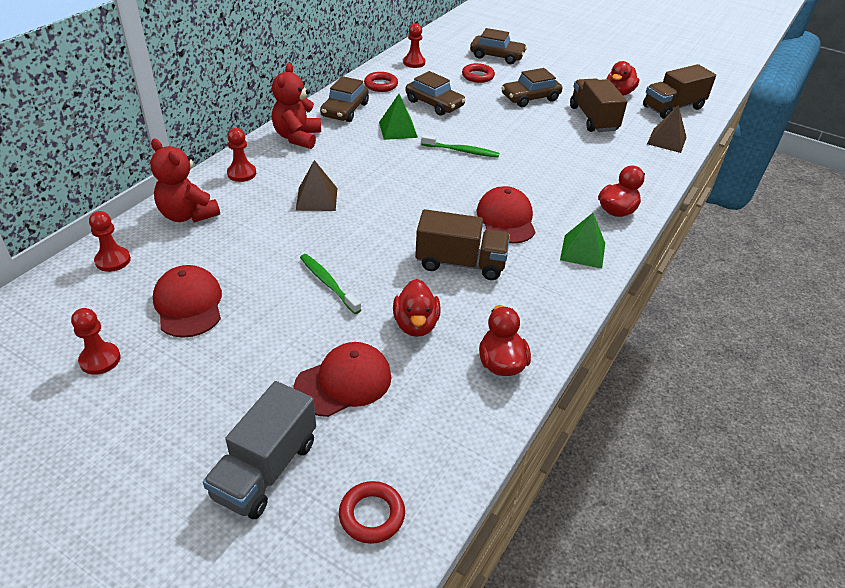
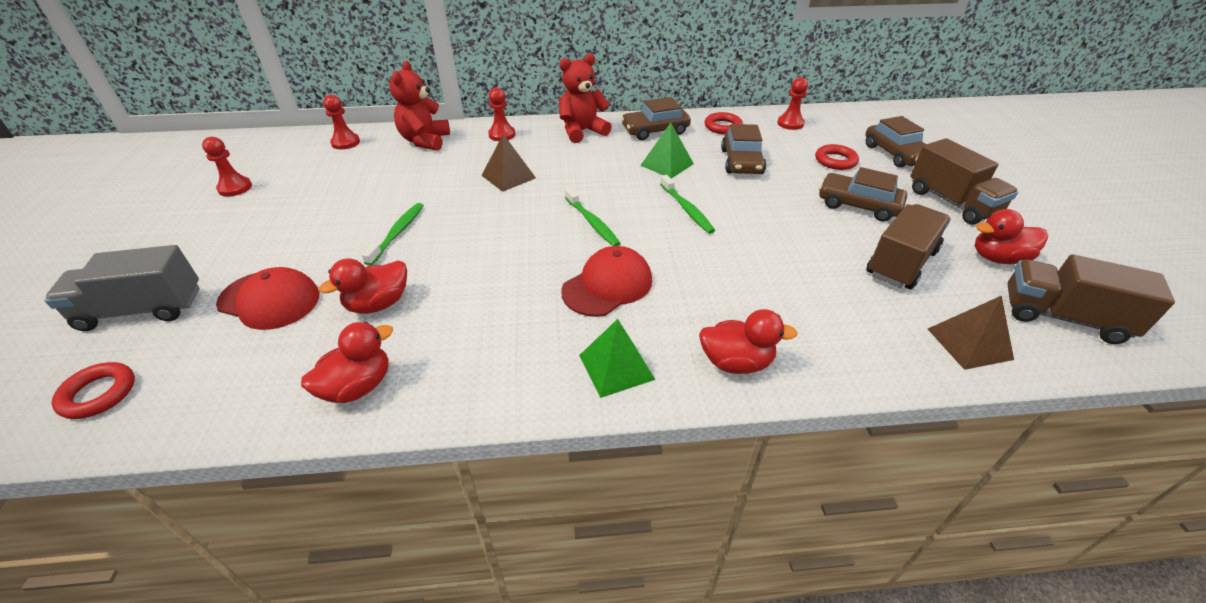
camera: 55 degrees right, 0 degrees up
red cap [153,265,222,338] -> none
brown truck [415,209,510,280] -> brown truck moved to [910,138,1019,225]
none -> green toothbrush [565,188,621,246]

